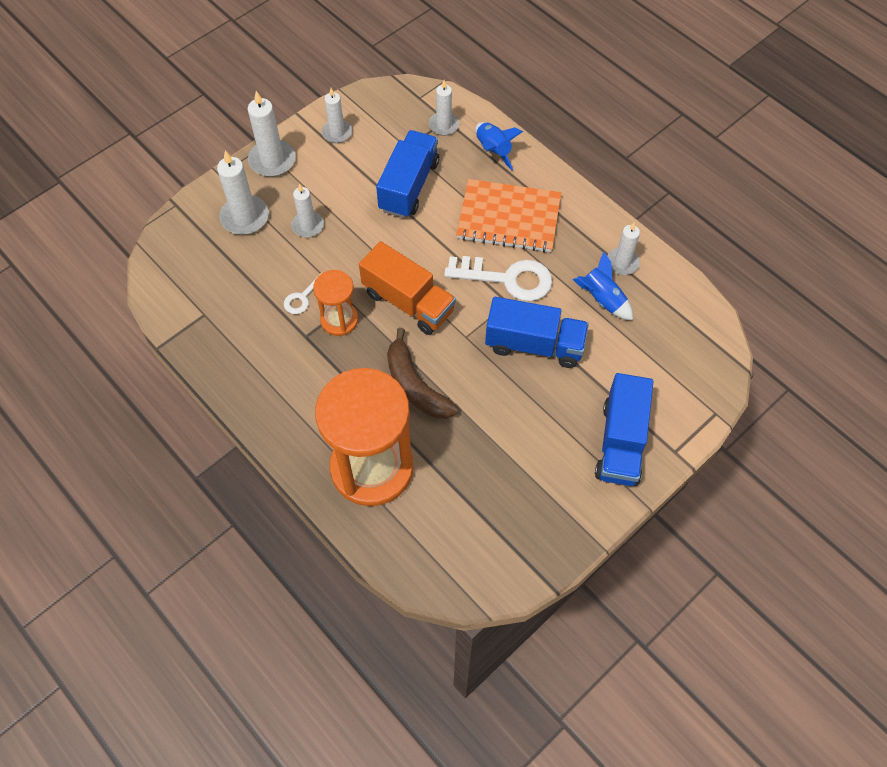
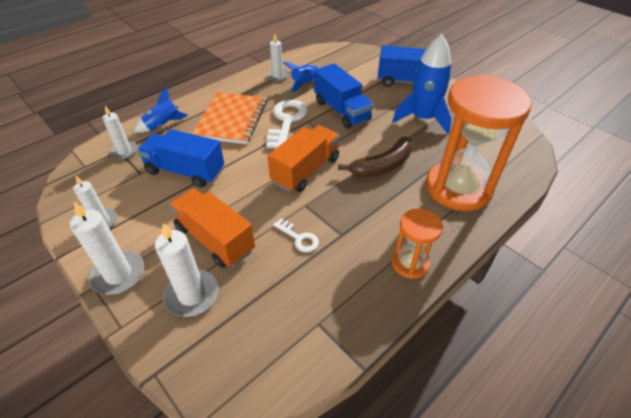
camera: 90 degrees left, 15 degrees down
white candle [291,184,324,237] -> orange truck [168,189,255,268]
orange hourglass [313,270,358,336] -> orange hourglass moved to [392,209,443,279]
blue truck [485,297,589,368] -> blue truck turned 135 degrees clockwise [314,63,374,129]
none -> blue rocket [392,34,451,134]

